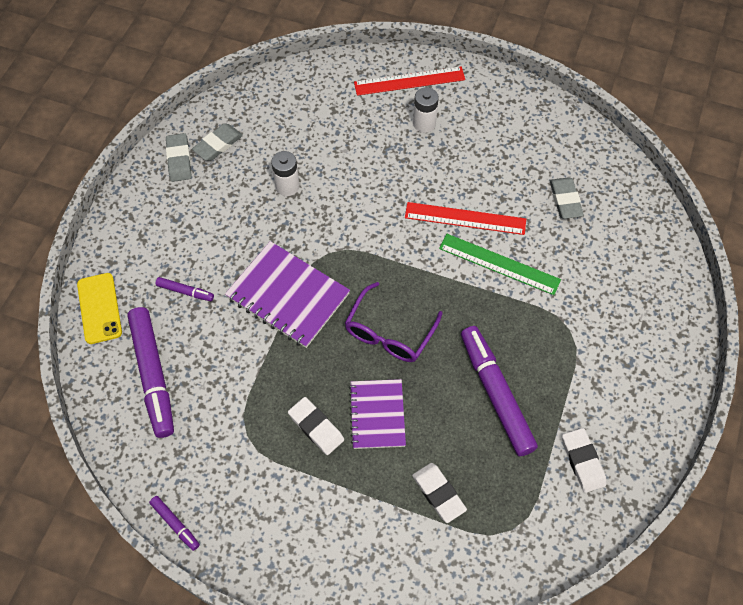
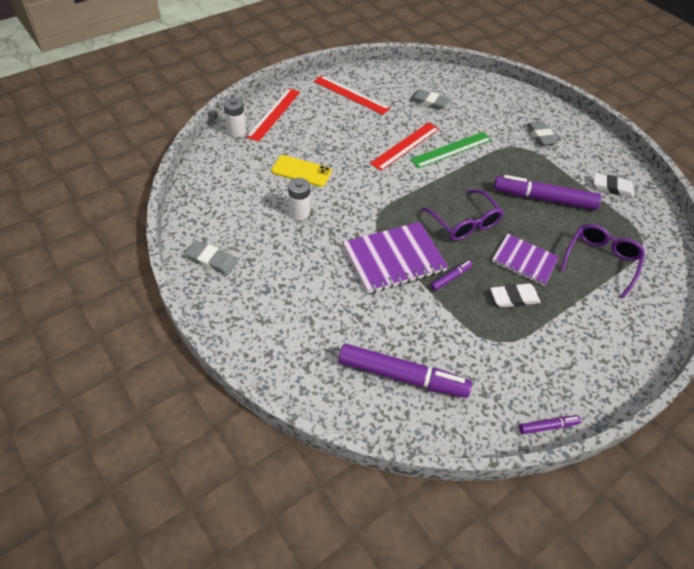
camera: 60 degrees left, 10 degrees down
yellow phone [77,273,122,344] -> yellow phone moved to [271,155,332,187]
purple marker [156,277,214,301] -> purple marker moved to [430,260,473,291]
grey eraser [192,123,243,161] -> grey eraser moved to [526,121,558,146]
white eraser [412,463,467,523] -> purple glasses [560,224,645,299]
white battery [413,87,439,133] -> white battery moved to [223,97,246,137]
none -> red ruler [314,75,390,115]

